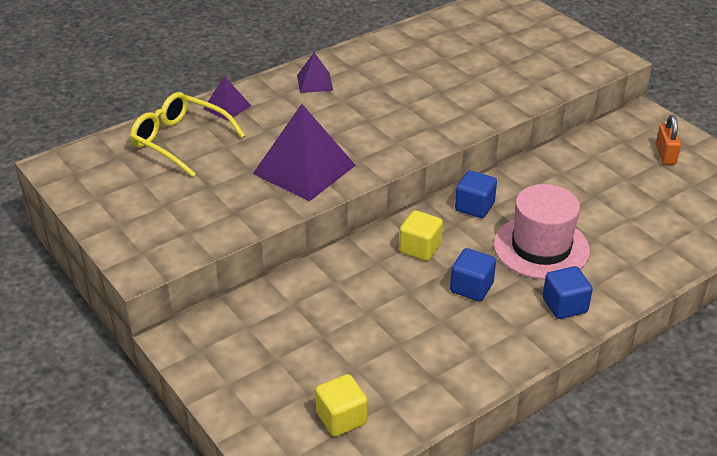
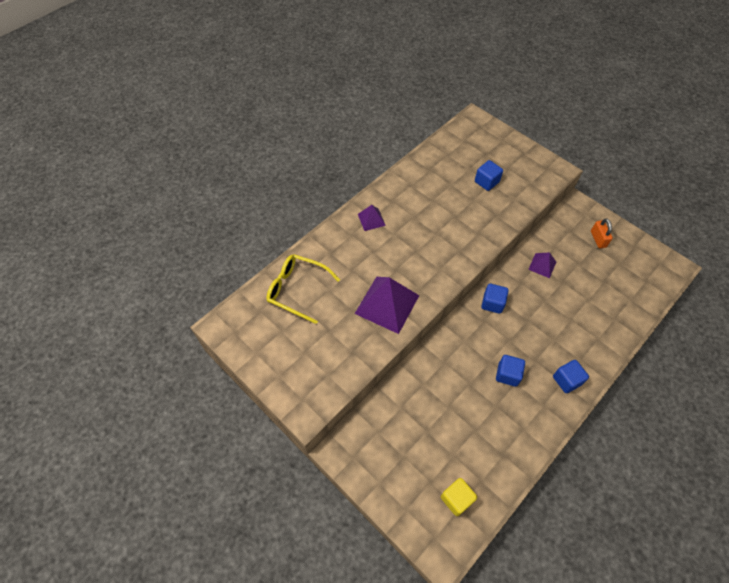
camera: 10 degrees left, 20 degrees up
purple pyramid [203,76,251,121] -> purple pyramid moved to [528,252,556,278]
yellow cube [399,210,443,261] -> none
pink hat [494,184,590,280] -> none
none -> blue cube [475,160,503,191]

